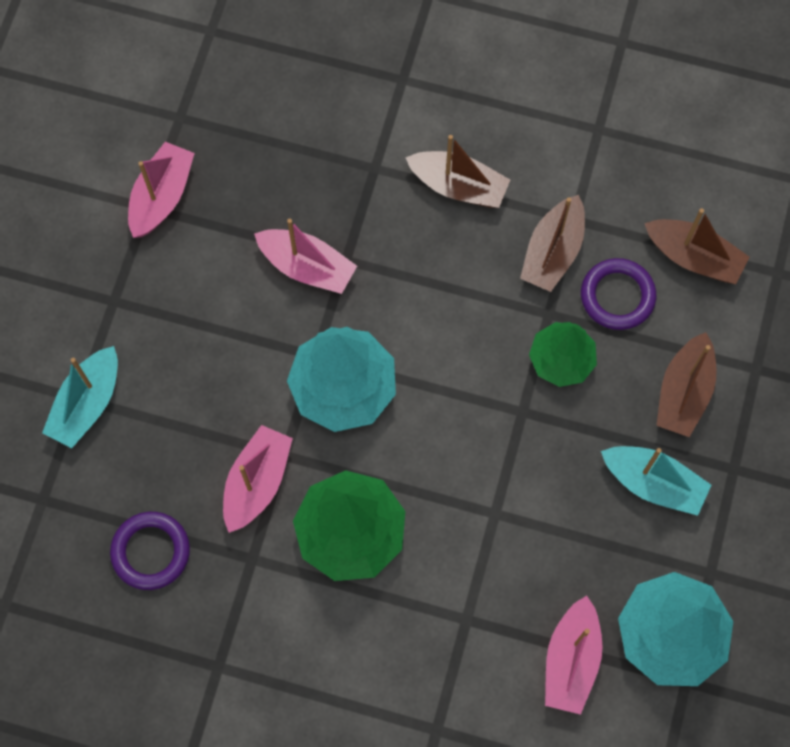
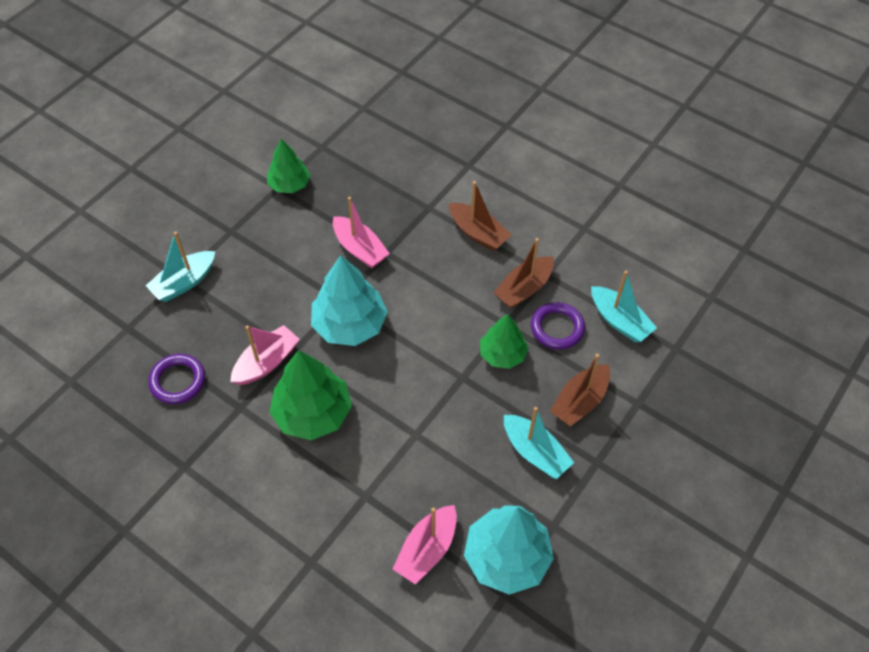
camera: 20 degrees right, 15 degrees down
pink boat [128,142,195,238] -> green tree [267,139,310,193]
brown boat [644,208,749,284] -> turquoise boat [591,271,657,343]

